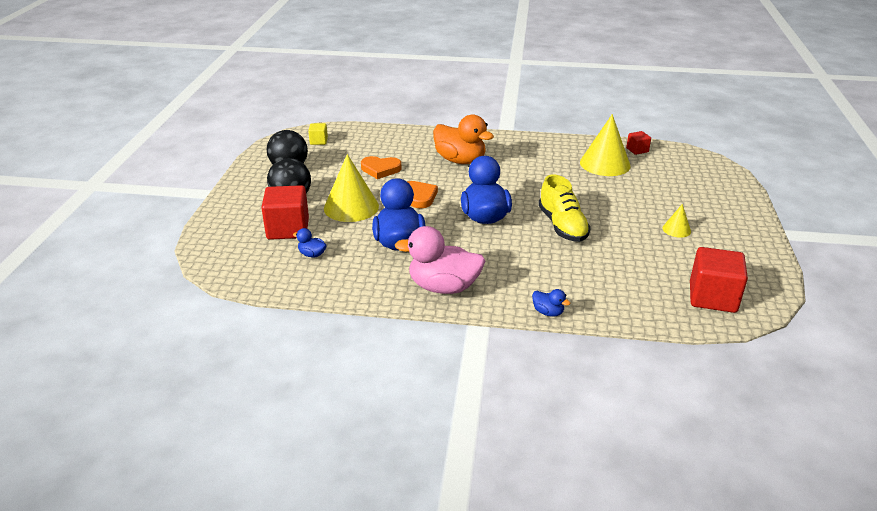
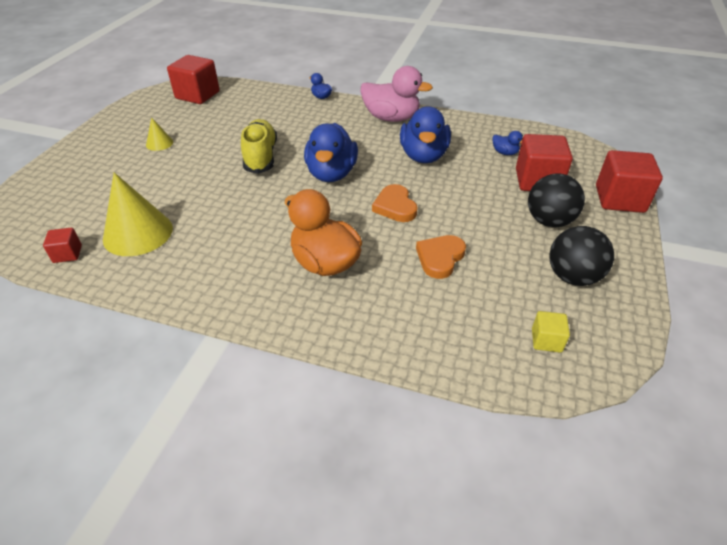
camera: 170 degrees left, 10 degrees up
yellow cone [324,154,379,222] -> none
orange heart [361,156,402,179] -> orange heart turned 75 degrees counterclockwise [416,235,466,279]
none -> red cube [596,150,663,213]

